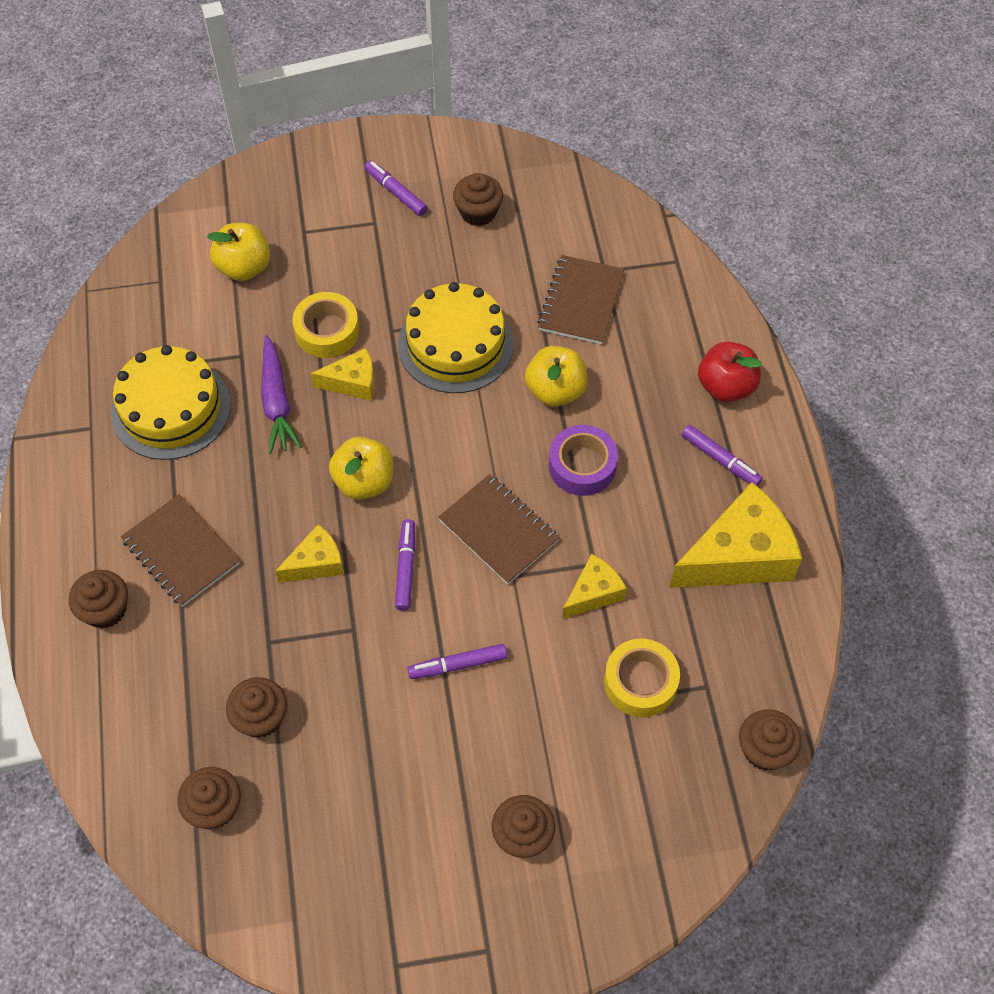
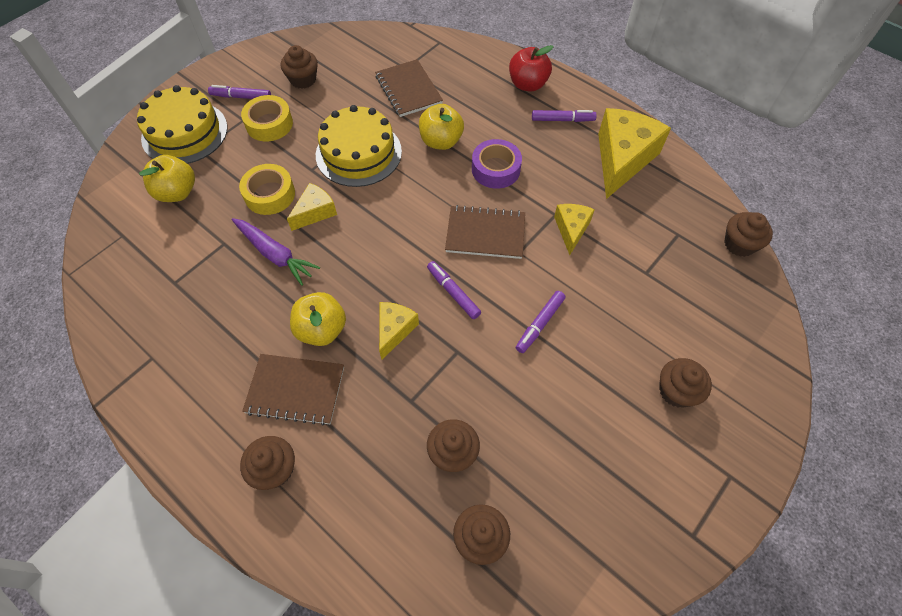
camera: 40 degrees left, 0 degrees up
yellow cake [111,345,231,460] -> yellow cake moved to [137,85,227,164]
yellow apple [329,437,393,500] -> yellow apple moved to [290,292,346,346]
yellow tape [604,639,680,717] -> yellow tape moved to [241,95,293,142]

